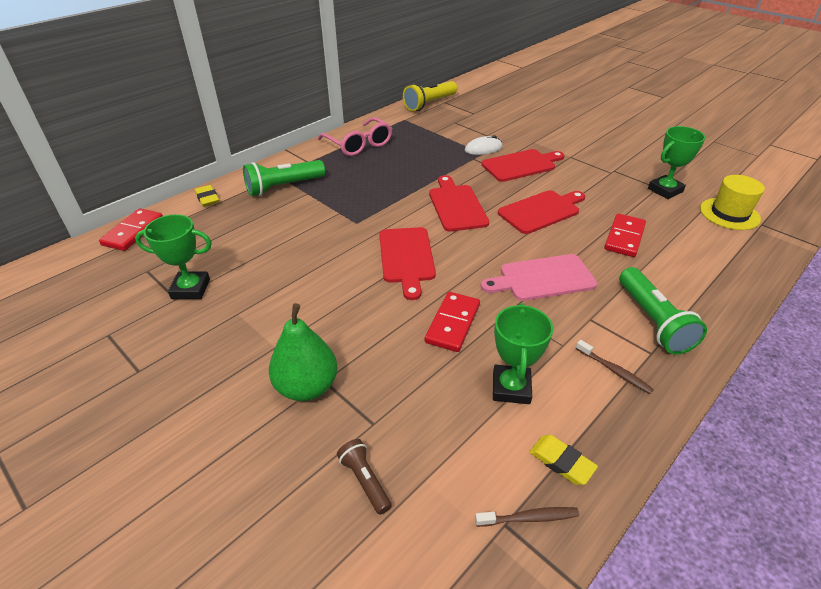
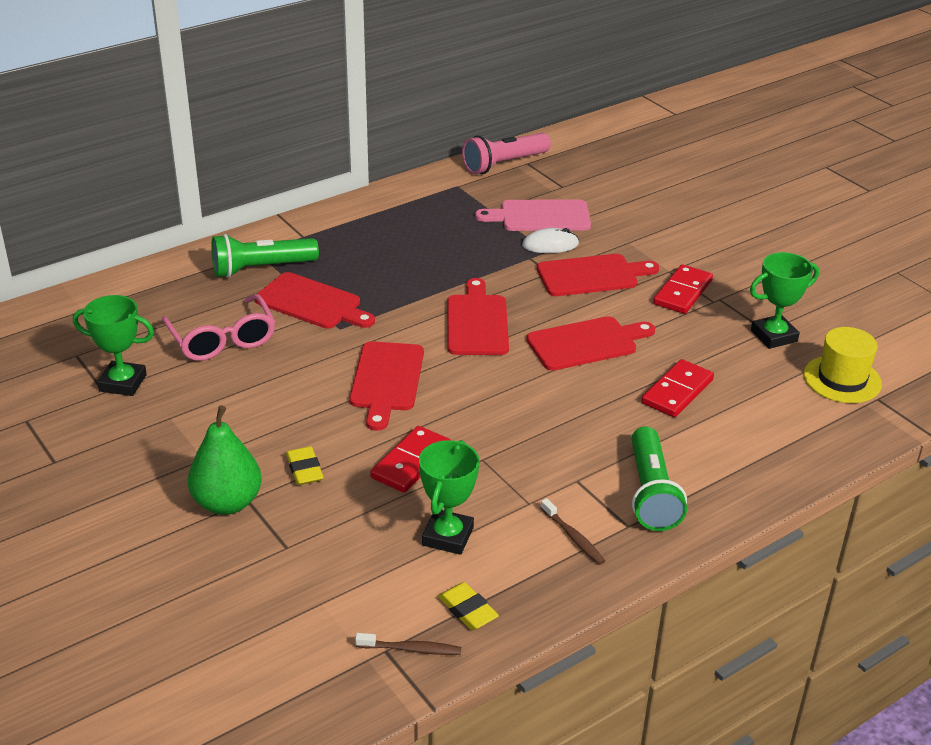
camera: 10 degrees right, 5 degrees down
red domino [99,208,163,251] -> red domino moved to [653,264,713,314]
yellow eraser [195,185,219,207] -> yellow eraser moved to [286,446,324,485]
pink glasses [318,117,392,156] -> pink glasses moved to [162,294,275,361]
brown flashlight [337,439,392,515] -> none
yellow flashlight [403,81,457,111] -> pink flashlight [462,133,551,174]
pink cutting board [481,254,597,301] -> pink cutting board moved to [475,199,591,231]
none -> red cutting board [255,272,375,329]

